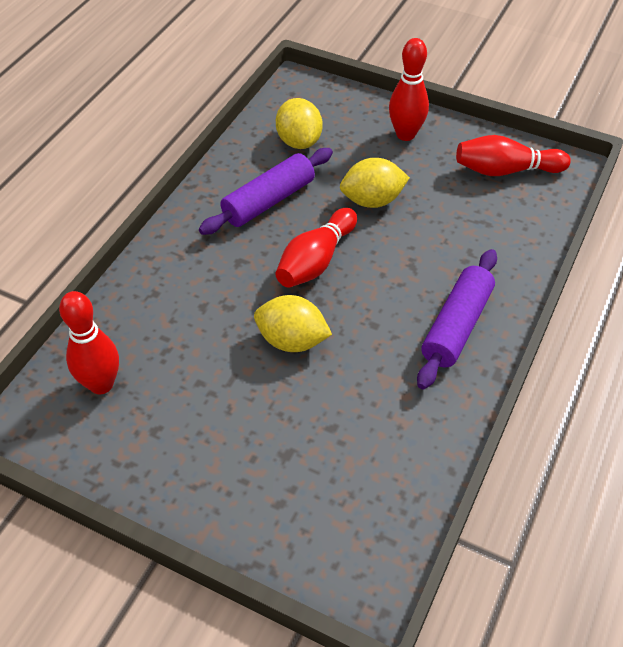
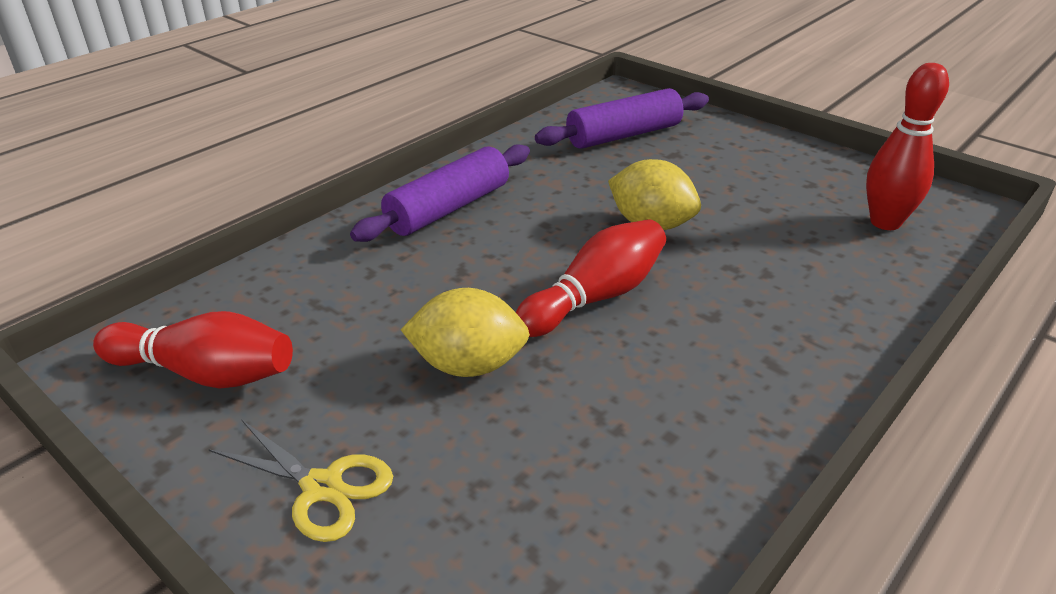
camera: 165 degrees left, 15 degrees down
purple rolling pin [199,148,333,235] -> purple rolling pin moved to [535,88,709,149]
yellow lemon [276,98,323,149] -> none
red bowling pin [389,38,429,141] -> yellow scissors [208,419,393,542]

